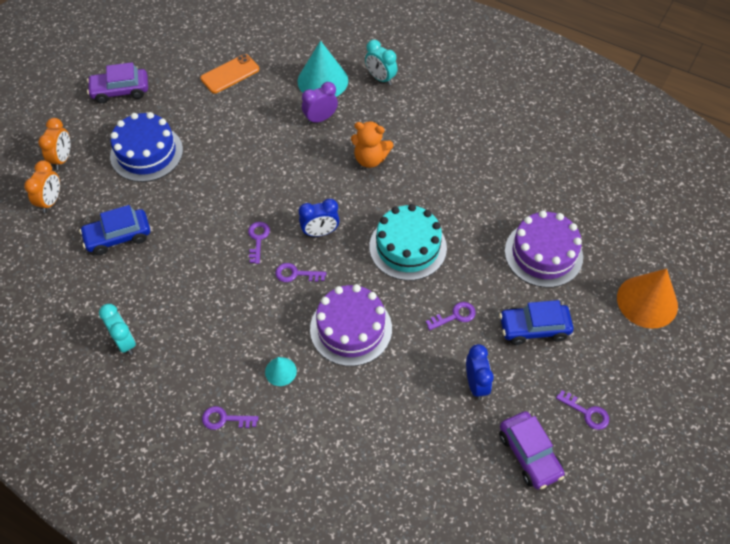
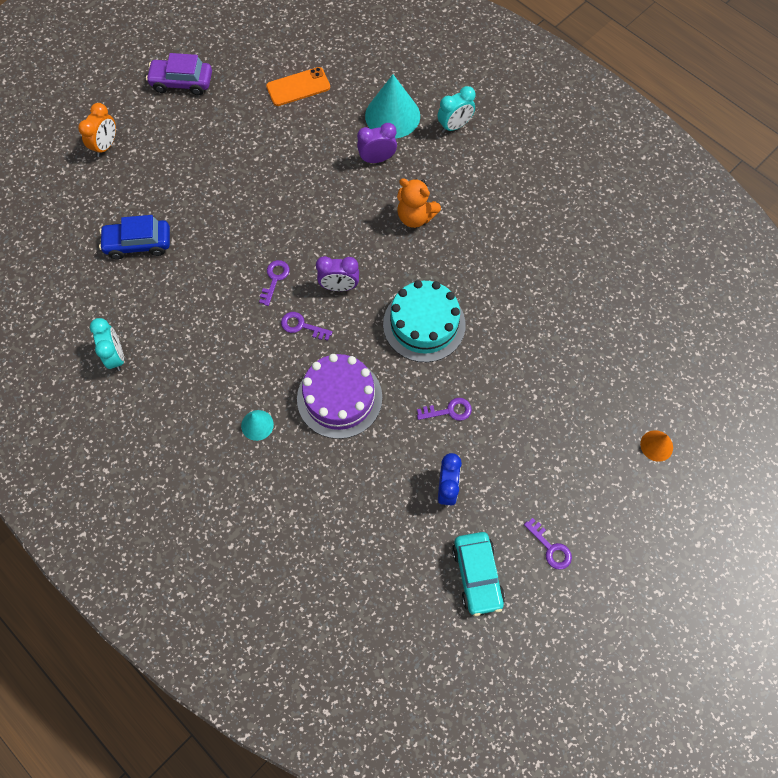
camera: 15 degrees right, 10 degrees up
orange clock [24,160,60,213] -> none
blue cake [110,112,183,182] -> none
purple key [202,406,258,430] -> none
blue clock [299,199,339,237] -> purple clock [316,256,359,291]
turquoise clock [365,40,397,85] -> turquoise clock turned 90 degrees counterclockwise [437,86,476,133]
blue car [499,300,573,345] -> none
purple car [499,411,565,489] -> turquoise car [452,532,505,616]
purple cake [505,210,583,288] -> none
orange cone [617,268,678,329] -> orange cone [640,430,673,462], size x0.50

